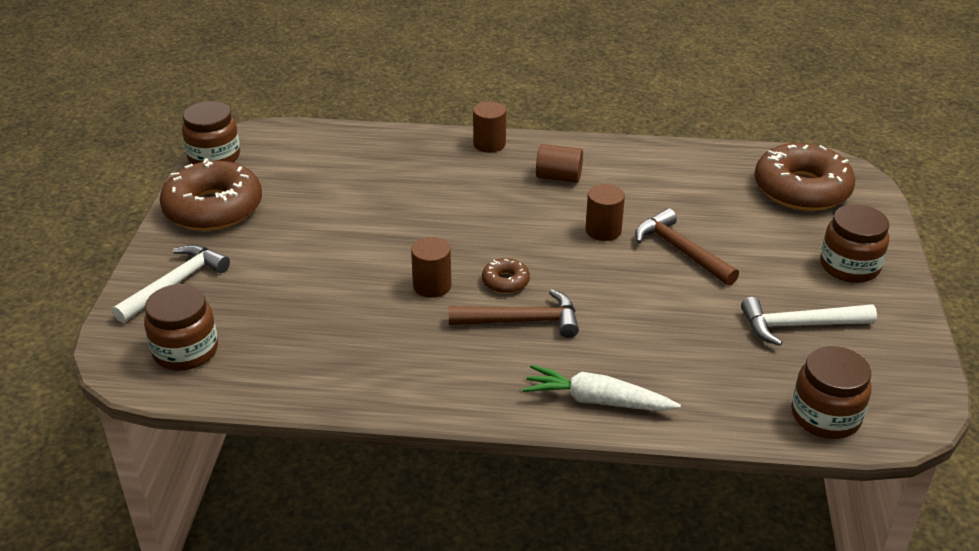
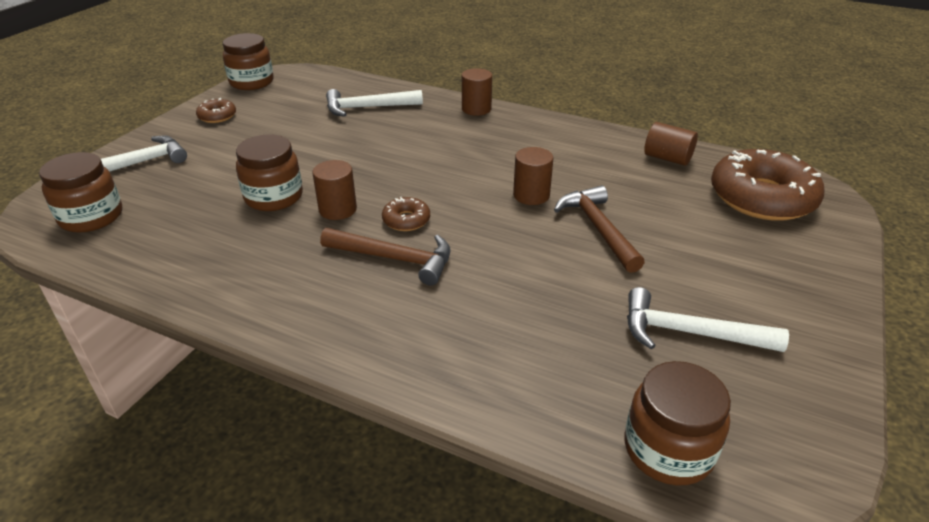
camera: 20 degrees right, 0 degrees up
brown donut [160,158,262,231] -> brown donut [196,98,236,123], size x0.44
white carrot [523,365,681,411] -> none
brown cylinder [536,144,583,183] -> brown cylinder moved to [644,122,698,166]
brown jar [820,204,889,283] -> brown jar moved to [236,135,303,211]
none -> white hammer [326,89,423,117]

